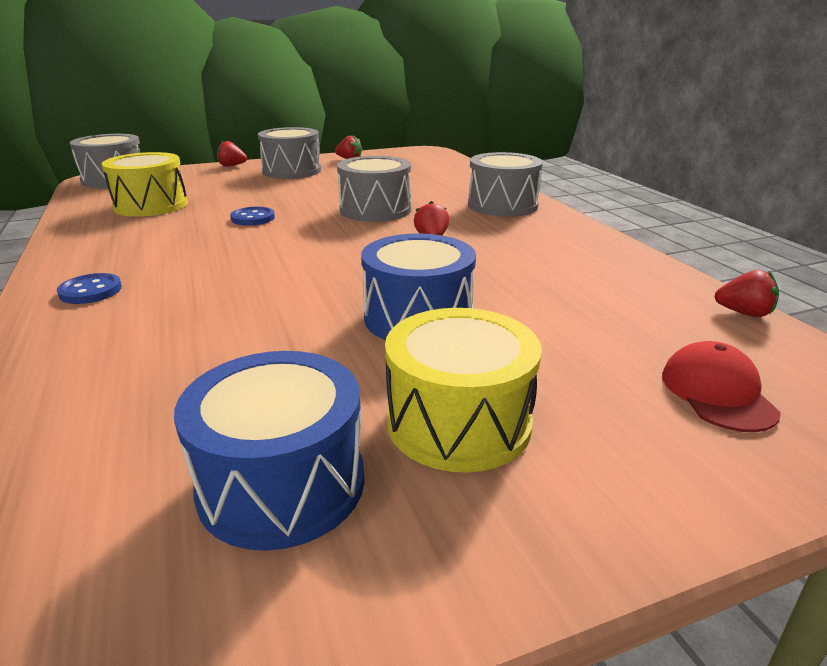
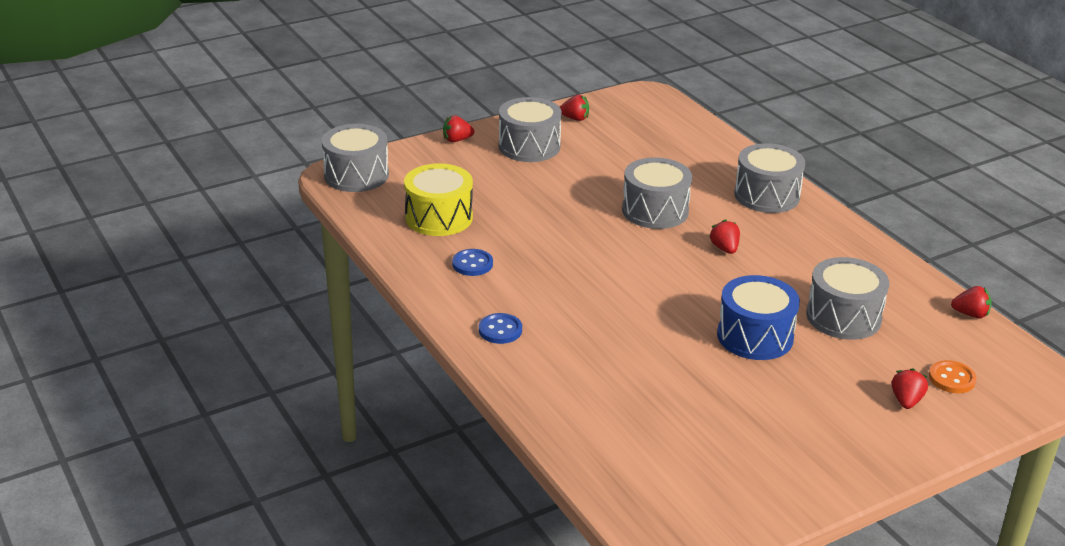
camera: 10 degrees left, 5 degrees up
blue drum [174,351,365,551] -> none
blue button [230,207,275,226] -> blue button moved to [452,249,493,276]
yellow drum [385,308,542,473] -> none
red cap [662,341,781,432] -> orange button [929,360,976,393]
none -> grey drum [806,257,889,340]
none -> red strawberry [892,369,928,409]

